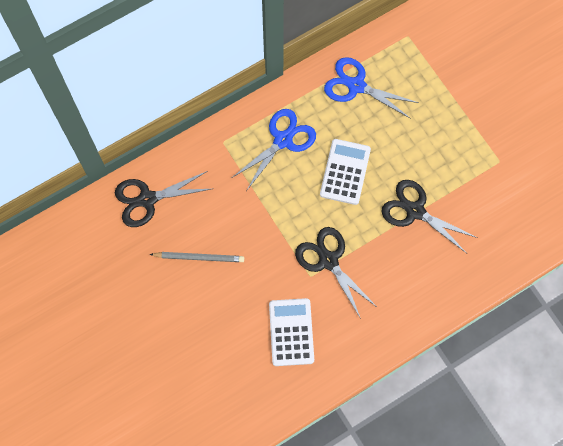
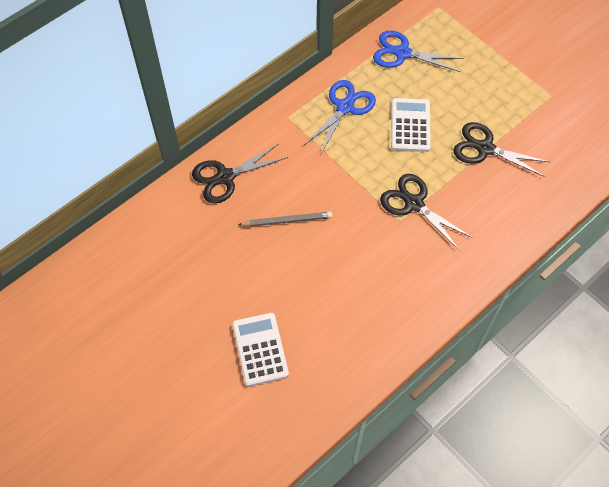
camera: 10 degrees left, 10 degrees down
white calculator [269,298,314,366] -> white calculator moved to [232,313,289,386]

